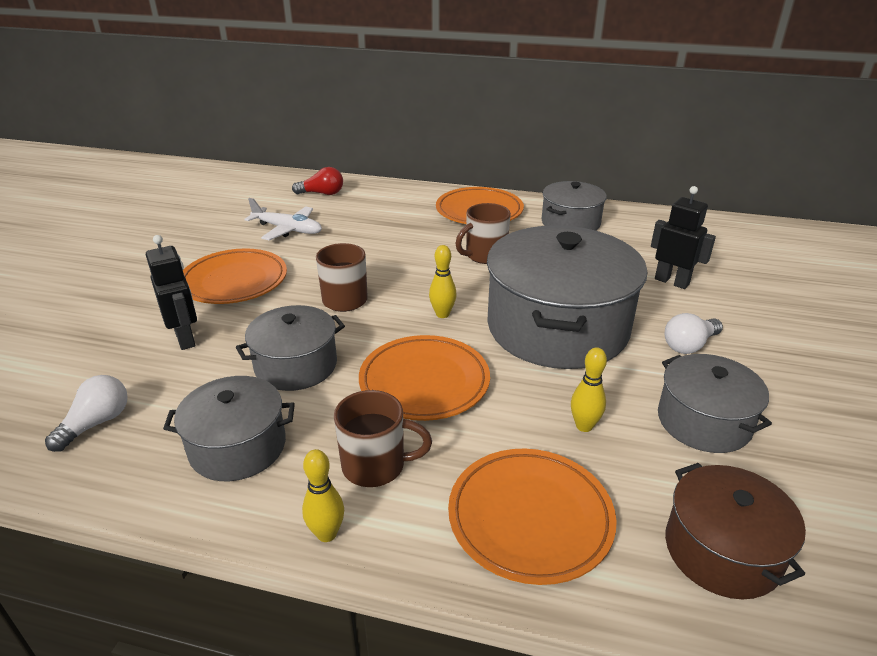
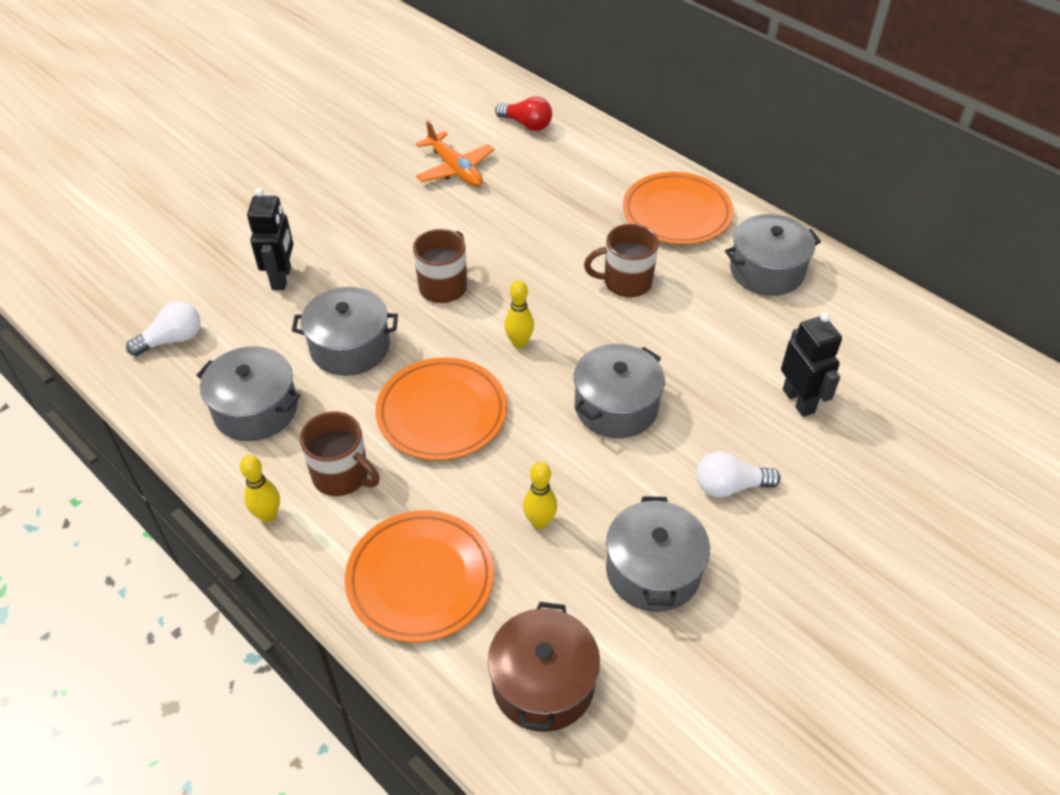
camera: 30 degrees right, 15 degrees up
orange plate [183,248,287,304] -> none
white plane [244,198,322,241] -> orange plane [416,120,494,187]
grey pot [487,225,647,369] -> grey pot [574,344,665,438], size x0.54

